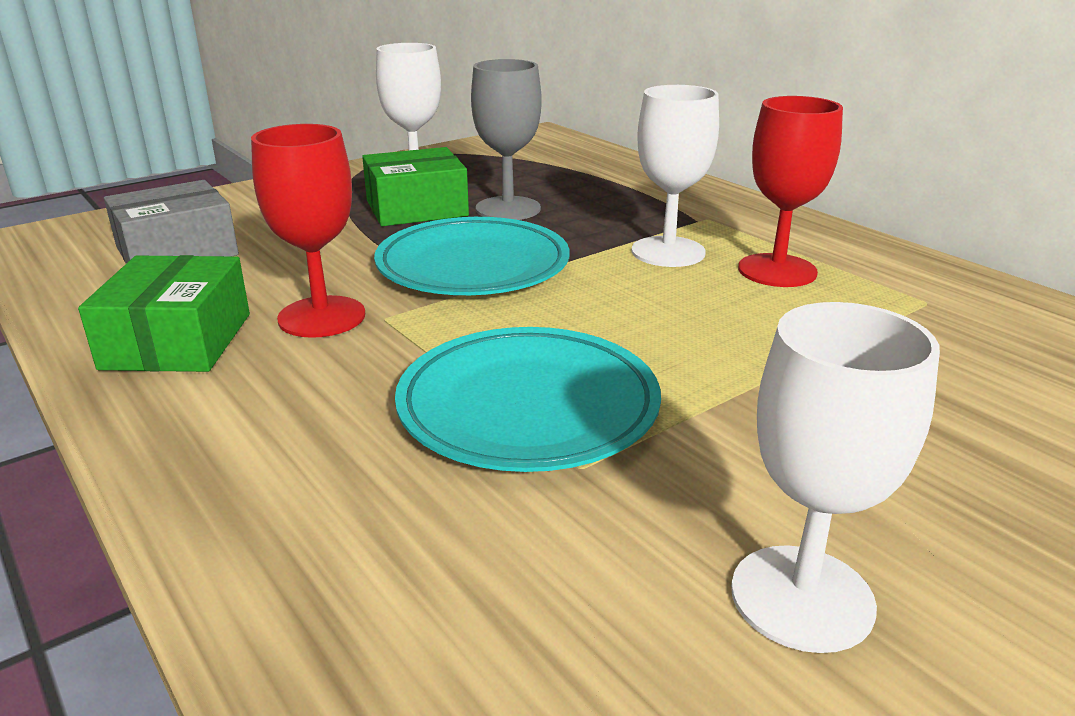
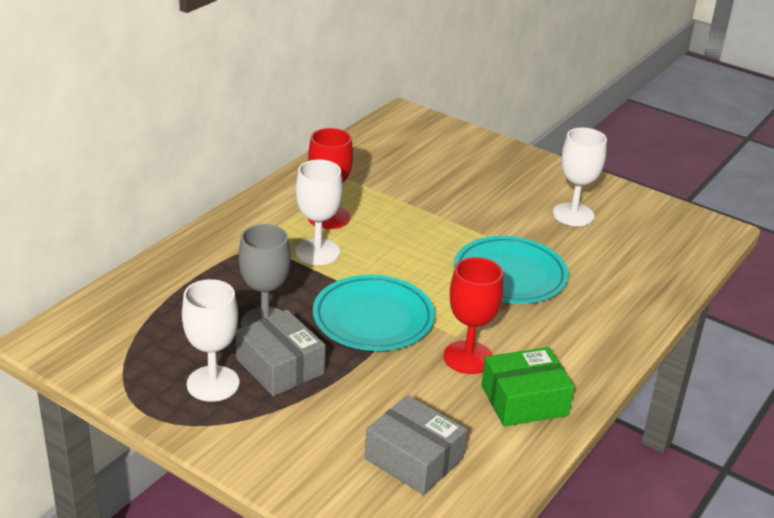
camera: 110 degrees left, 5 degrees up
green box [362,147,469,226] -> grey box [236,310,326,396]

